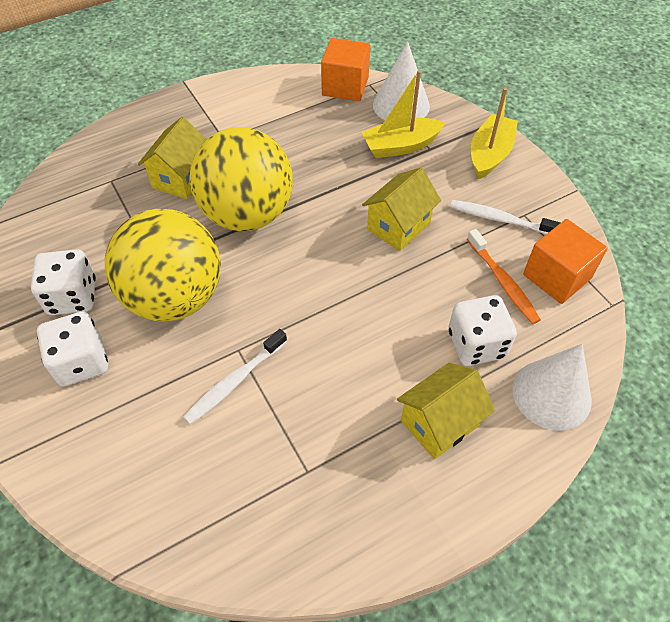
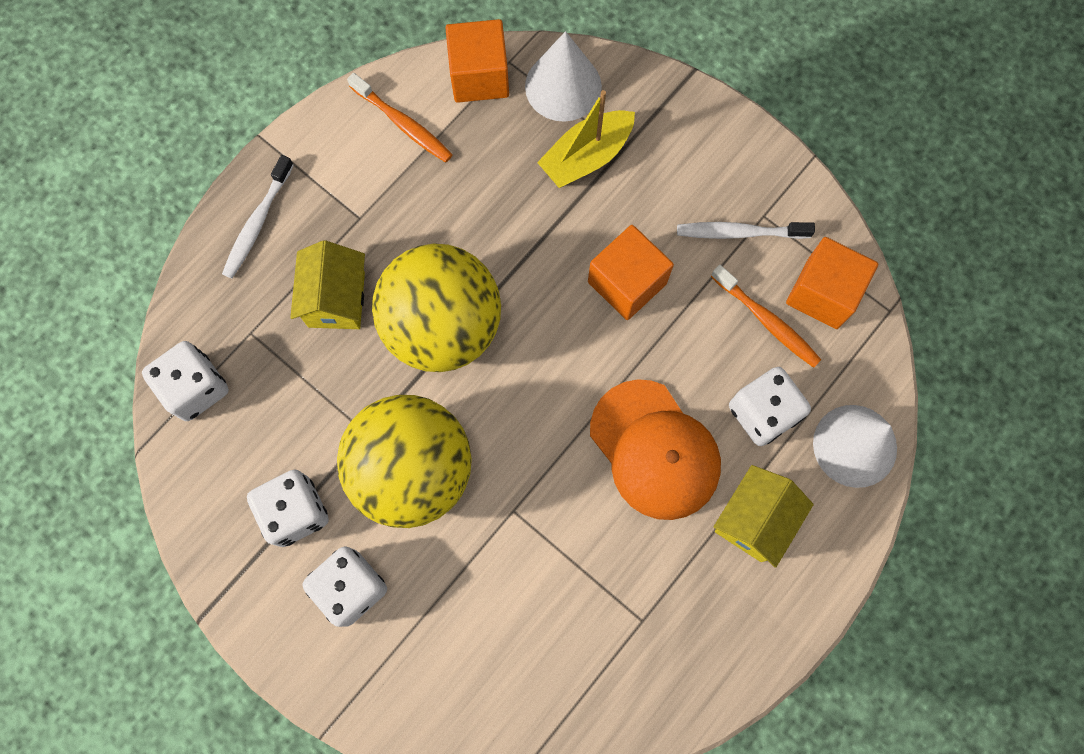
camera: 20 degrees left, 20 degrees up
white toothbrush [183,329,287,424] -> white toothbrush moved to [222,155,294,278]
yellow house [362,168,441,251] -> orange cube [588,225,674,320]
yellow boat [471,87,518,179] -> none
none -> white dice [142,341,229,421]
none -> orange toothbrush [347,73,453,162]
none -> orange cap [590,379,721,520]

